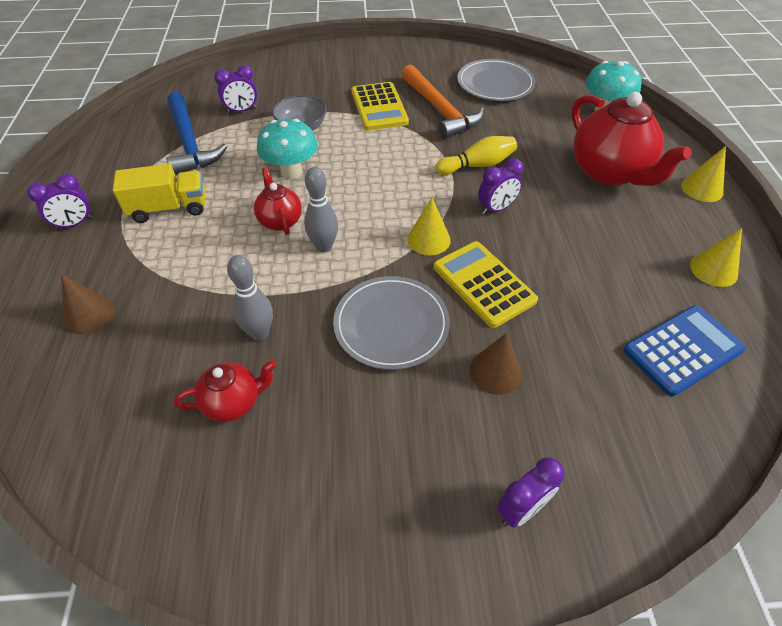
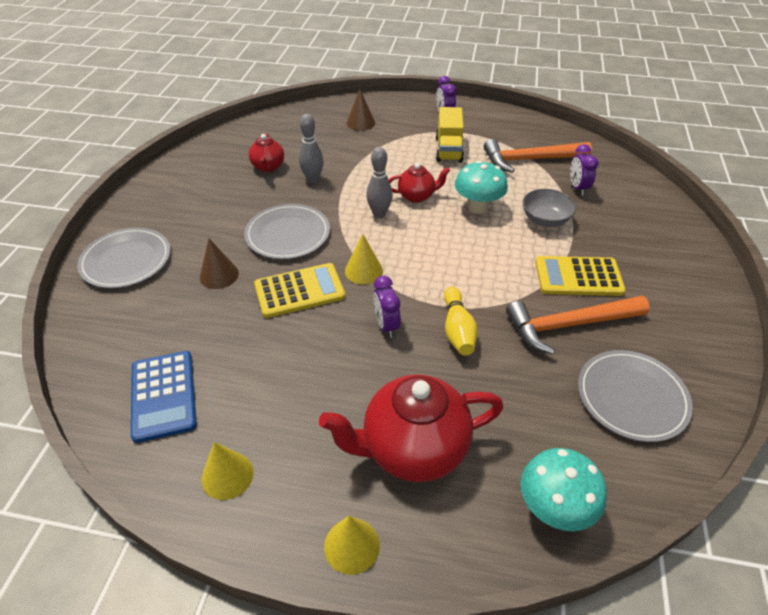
camera: 105 degrees right, 5 degrees down
blue hammer [166,92,227,175] -> orange hammer [484,139,592,173]
purple clock [497,457,564,528] -> grey plate [77,228,171,288]

